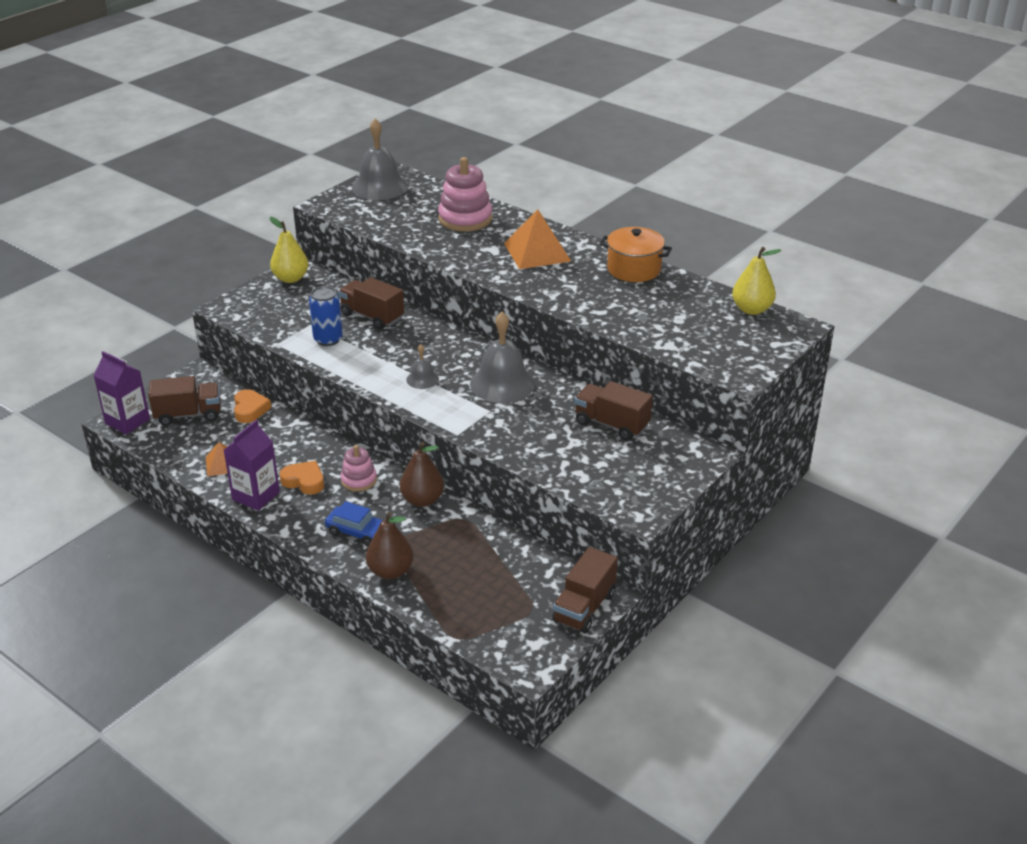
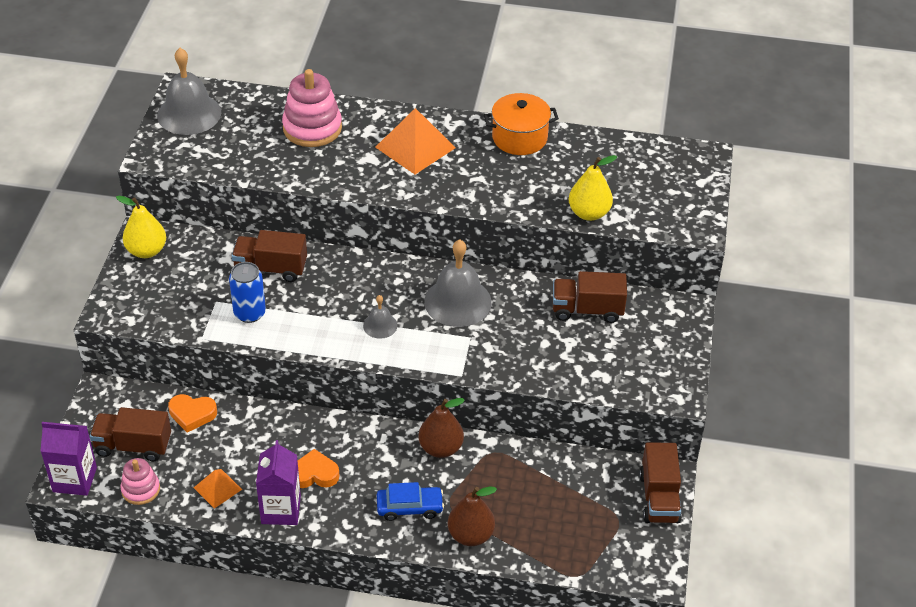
camera: 30 degrees left, 10 degrees up
brown truck [149,376,220,426] -> brown truck turned 135 degrees counterclockwise [90,407,171,461]
orange heart [234,389,271,423] -> orange heart turned 135 degrees clockwise [168,394,217,432]
pink stacking toy [341,445,377,492] -> pink stacking toy moved to [121,458,160,505]
yellow pear [732,247,781,315] -> yellow pear moved to [569,155,617,221]

